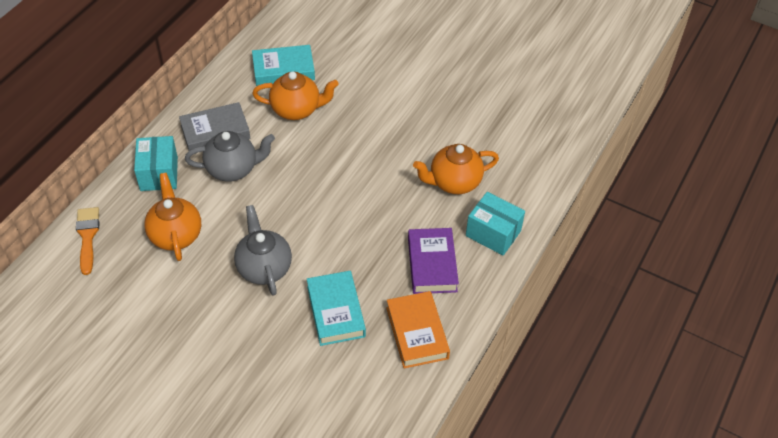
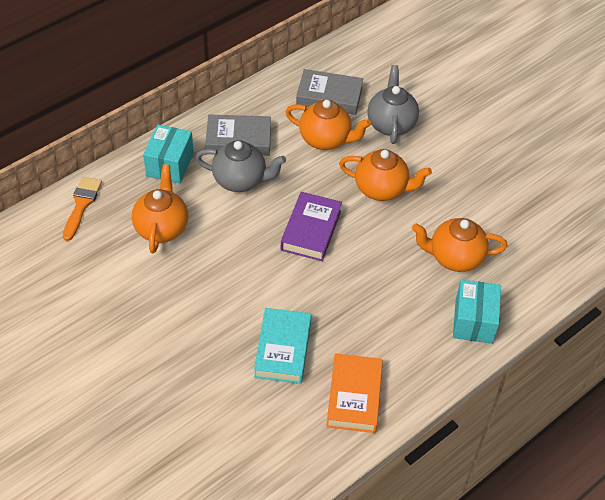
camera: 20 degrees right, 0 degrees up
grey teapot [234,205,292,296] -> grey teapot moved to [367,65,419,144]
turquoise book [252,45,315,86] -> grey book [296,69,363,115]
purple book [408,228,459,294] -> purple book moved to [281,192,342,261]
turquoise box [466,192,525,256] -> turquoise box turned 45 degrees clockwise [453,280,501,344]
none -> orange teapot [339,149,432,201]

